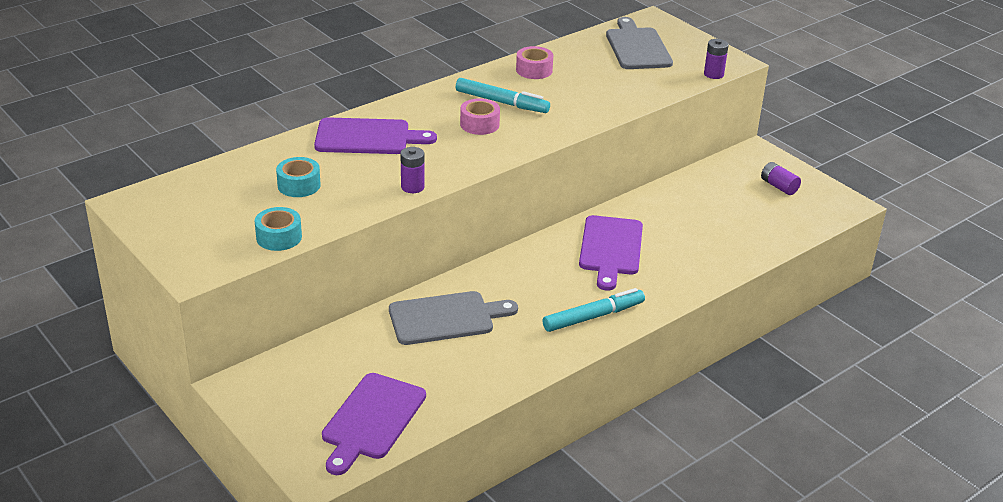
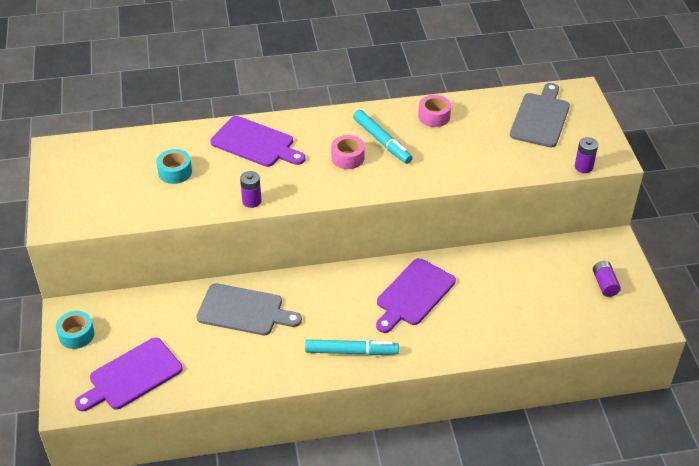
camera: 30 degrees right, 10 degrees up
turquoise tape [255,207,302,251] -> turquoise tape moved to [56,311,95,349]

